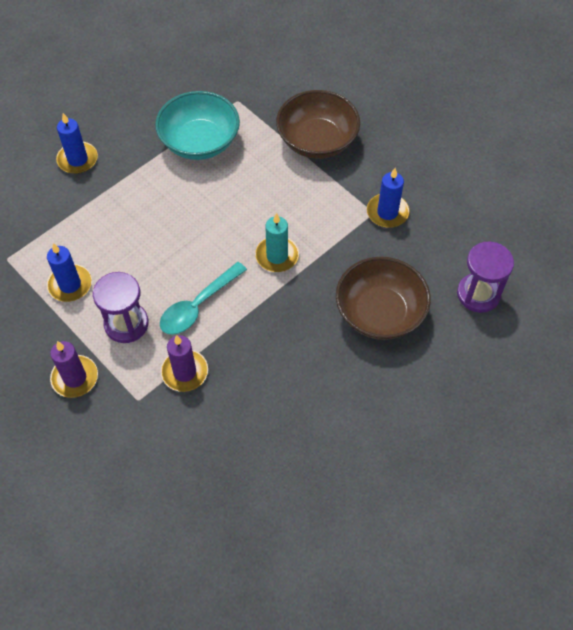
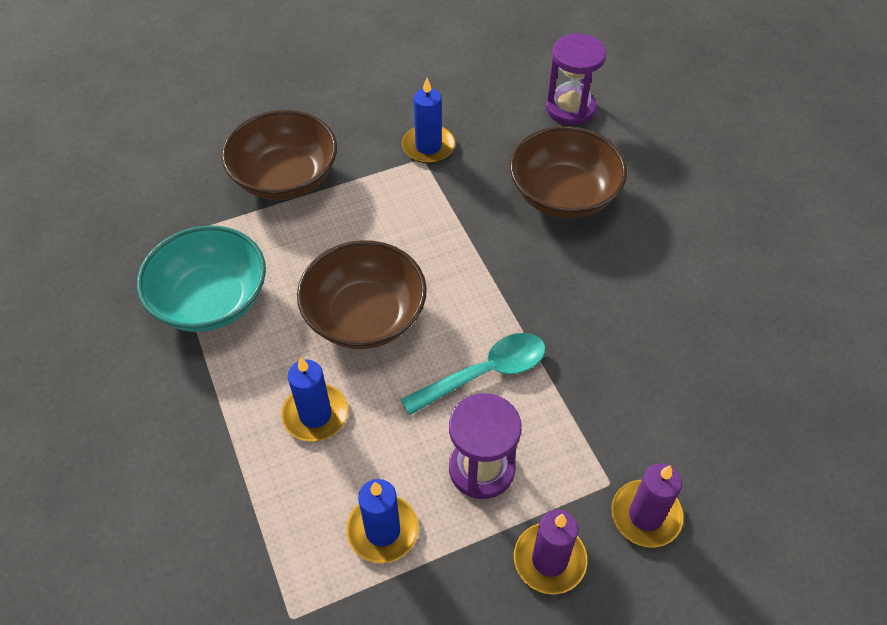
camera: 70 degrees left, 5 degrees down
blue candle [56,113,98,174] -> blue candle moved to [281,357,348,442]
turquoise spoon [160,262,247,335] -> turquoise spoon turned 90 degrees counterclockwise [400,333,546,415]
purple candle [161,335,208,392] -> purple candle moved to [611,463,684,547]
turquoise candle [255,213,299,272] -> none
none -> brown bowl [297,240,427,349]

